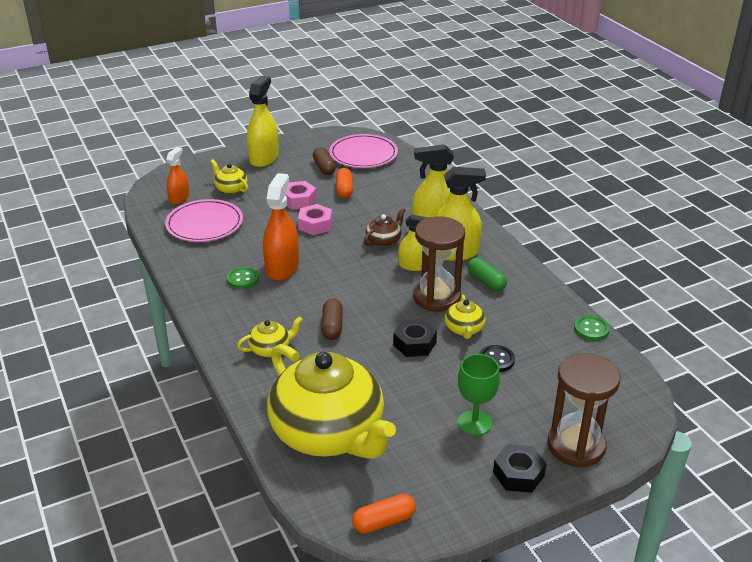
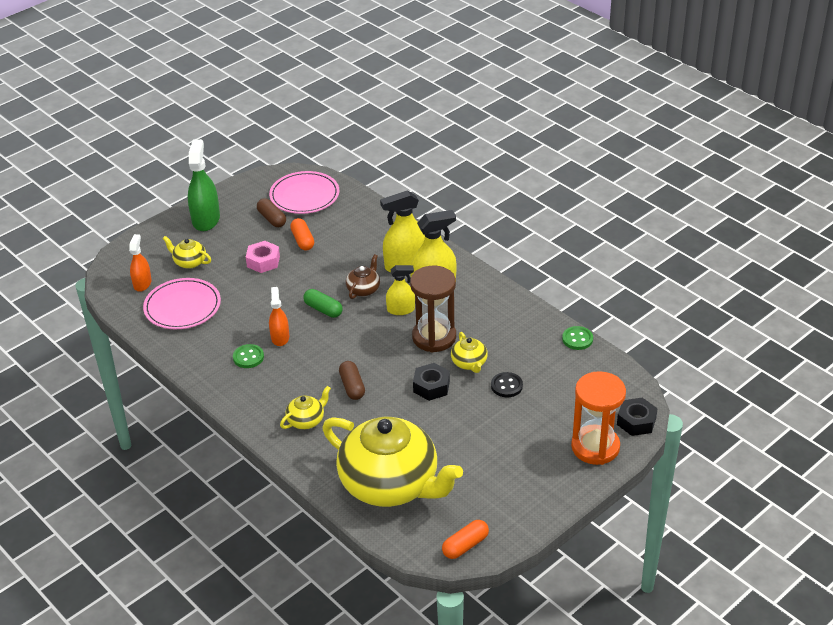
camera: 15 degrees left, 5 degrees up
yellow spray bottle [247,76,279,167] -> green spray bottle [188,139,220,231]
orange spray bottle [263,173,299,281] -> orange spray bottle [269,287,289,346], size x0.60
pink nut [298,204,332,235] -> none
green goblet [458,354,500,435] -> none
green capsule [468,257,507,291] -> green capsule moved to [303,289,343,318]
black nut [493,444,546,493] -> black nut moved to [617,397,658,436]
brown hourglass [547,353,620,468] -> orange hourglass [571,371,626,465]

